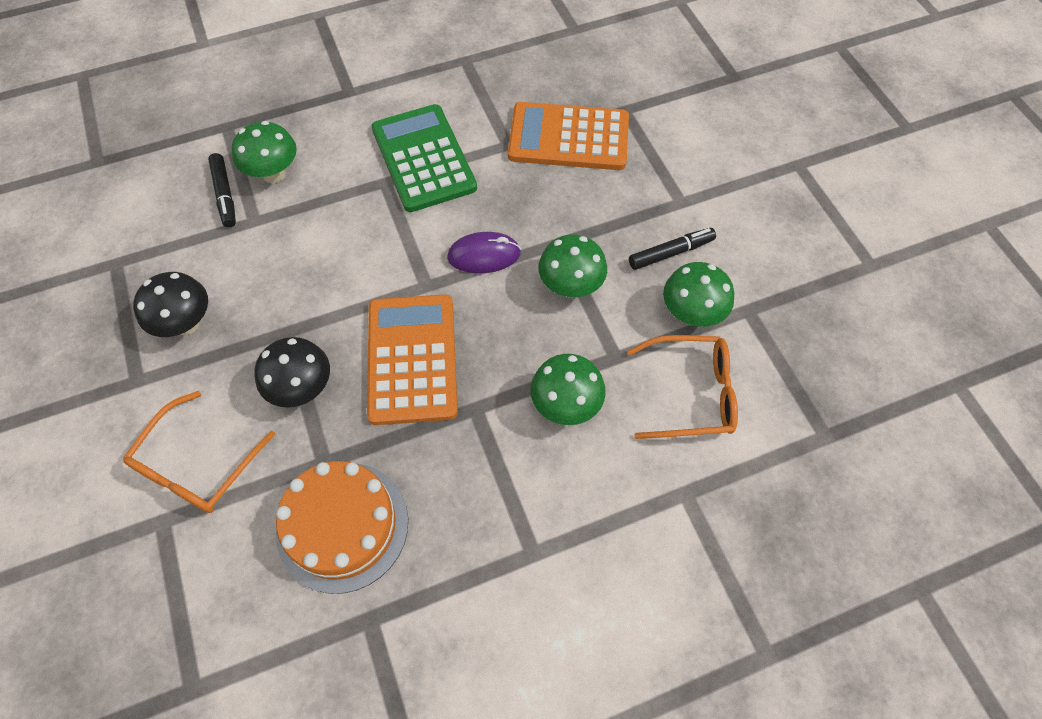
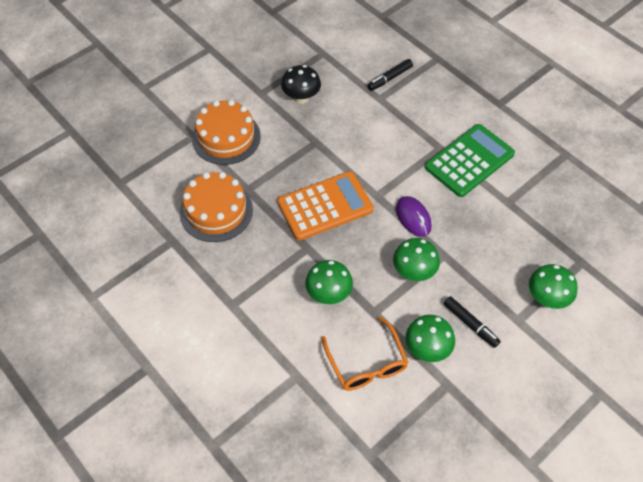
camera: 70 degrees right, 5 degrees down
orange glasses [123,391,275,513] -> orange cake [192,100,261,165]
green mushroom [232,121,297,183] -> green mushroom moved to [529,264,578,309]
black mushroom [254,337,330,408] -> none
orange calculator [508,102,629,170] -> none

